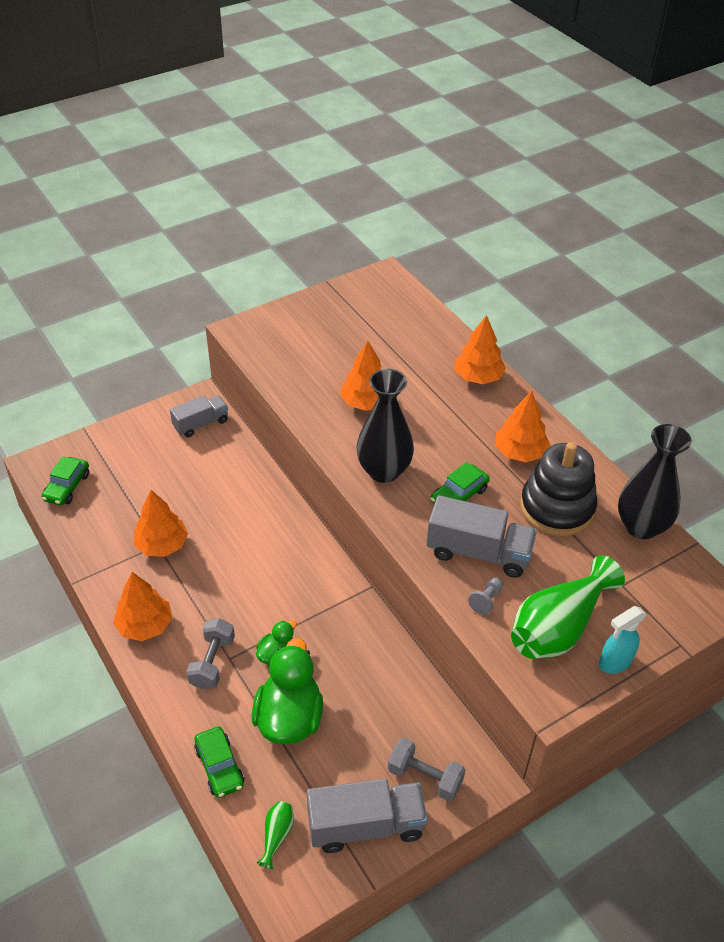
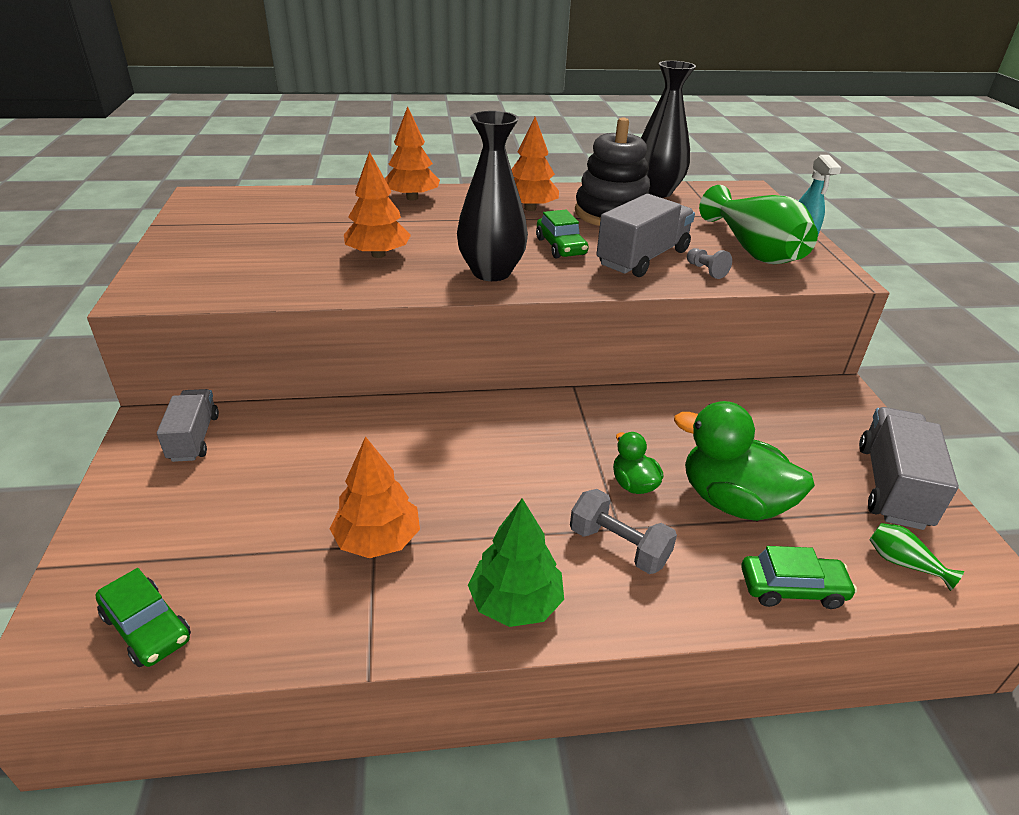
camera: 65 degrees left, 10 degrees down
orange tree [113,572,172,641] -> green tree [468,498,564,627]
grey dumbbell [388,738,465,801] -> none

